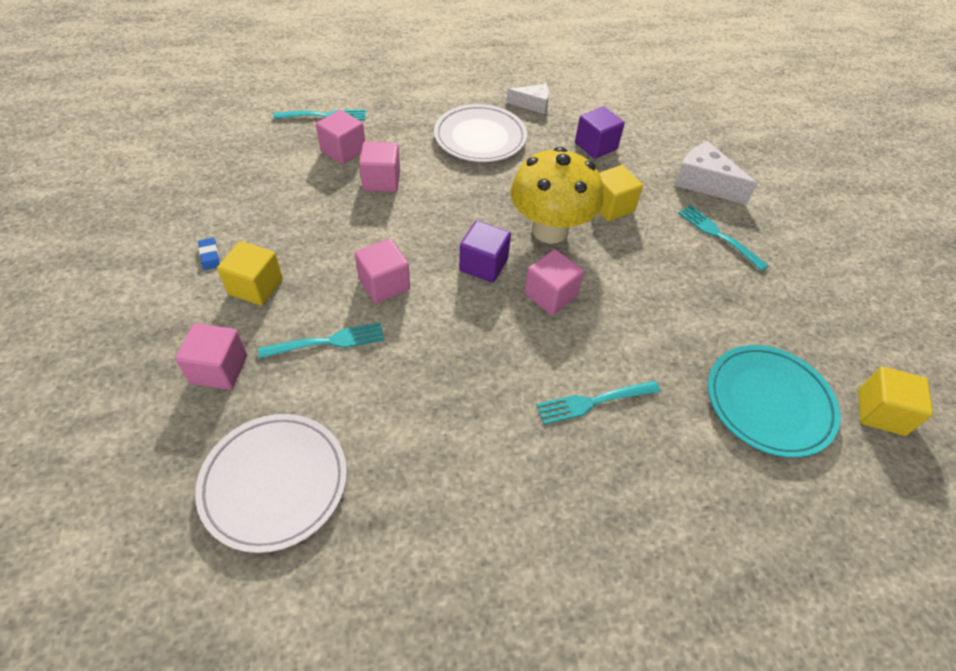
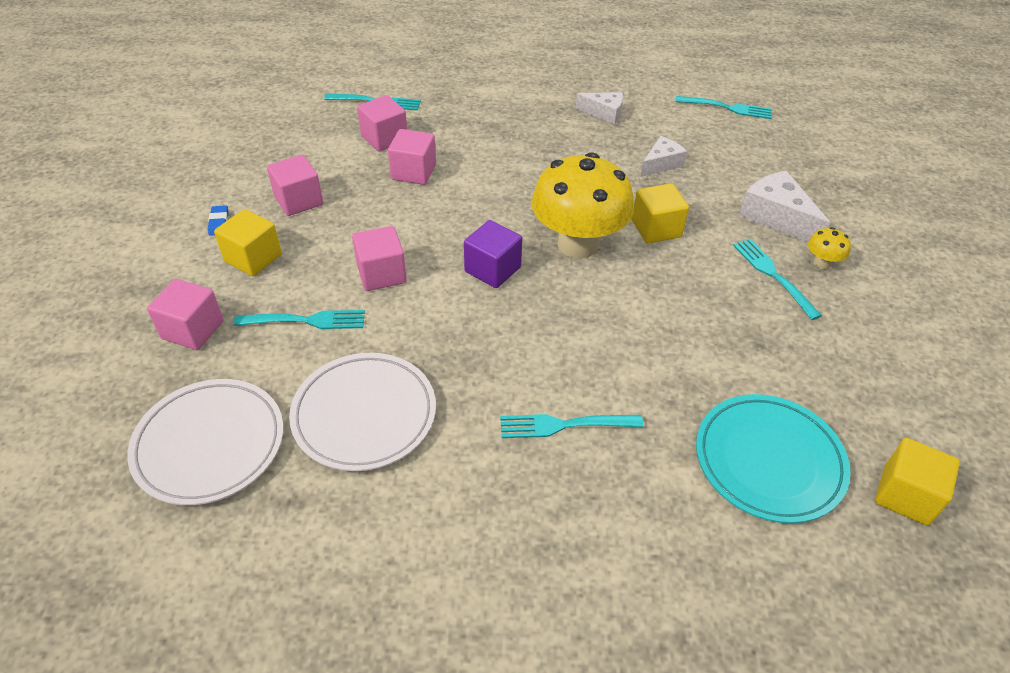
camera: 15 degrees right, 5 degrees down
white plate [434,104,527,162] -> white plate moved to [289,353,436,471]
pink cube [524,249,584,315] -> pink cube moved to [267,155,323,216]
purple cube [575,107,625,159] -> white cheese [640,136,687,177]
none -> turquoise fork [675,96,772,119]
none -> yellow mushroom [808,227,851,269]

